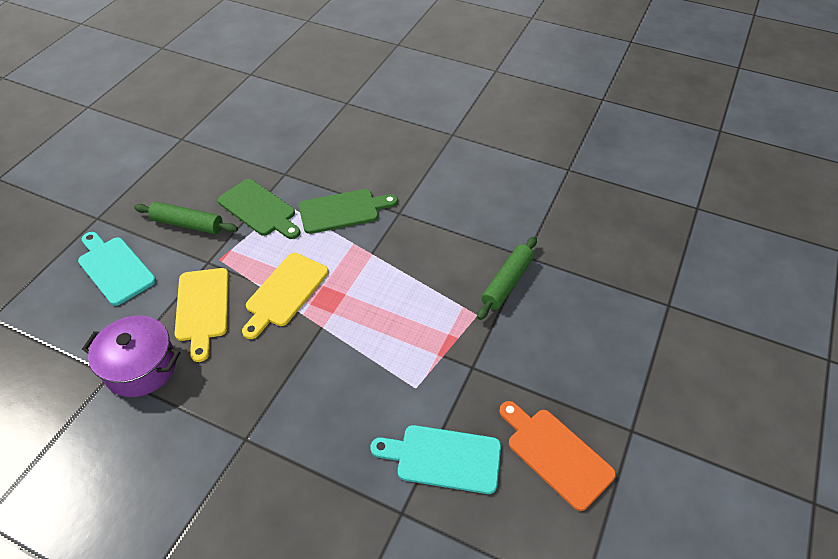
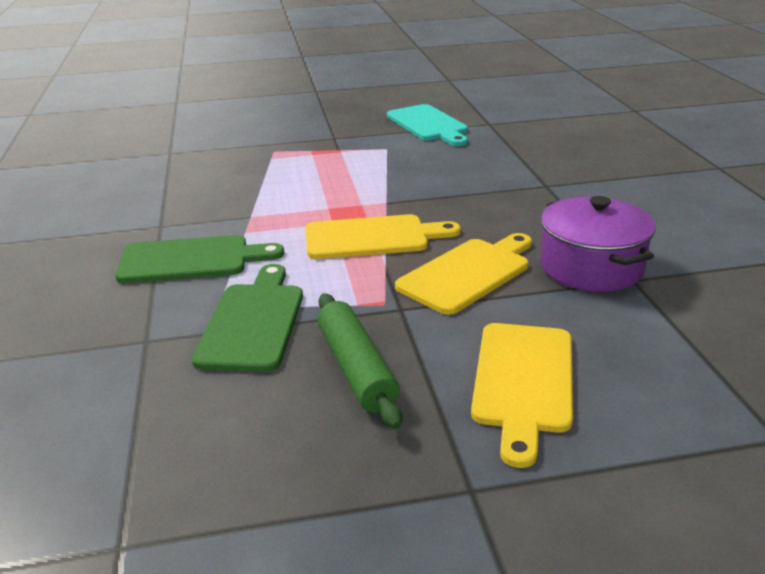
camera: 125 degrees left, 20 degrees down
turquoise cutting board [78,232,156,306] -> yellow cutting board [471,323,573,468]
green cutting board [299,189,398,234] -> green cutting board turned 135 degrees clockwise [115,235,284,283]
green rolling pin [477,237,537,320] -> none
orange cutting board [499,401,616,511] -> none

